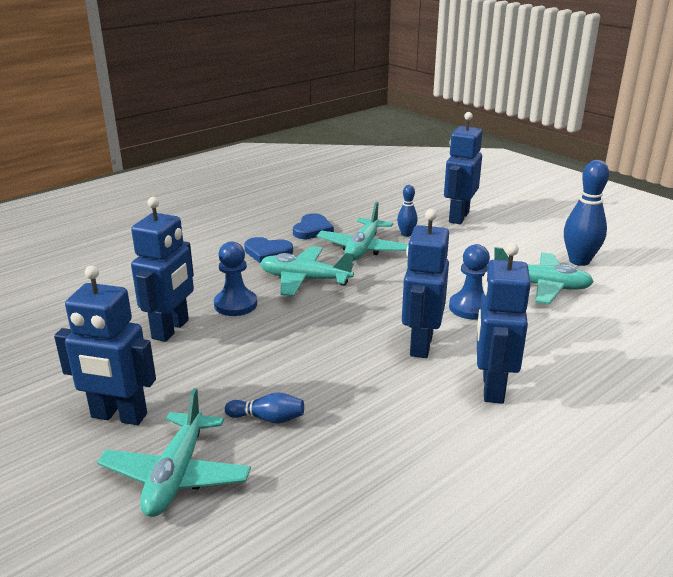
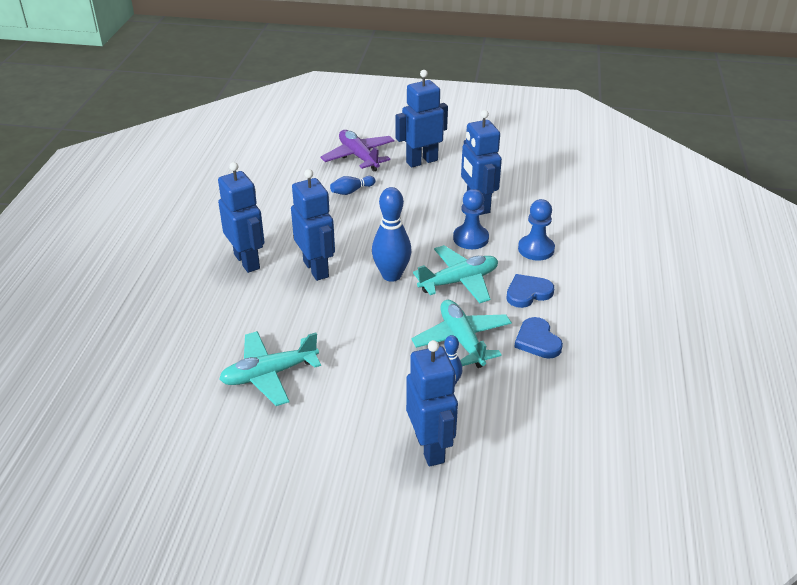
camera: 140 degrees right, 10 degrees up
turquoise plane [97,388,251,517] -> purple plane [320,130,395,172]
blue pawn [449,244,490,319] -> blue pawn moved to [518,199,555,261]
blue bowling pin [564,160,609,266] -> blue bowling pin moved to [372,187,412,282]

